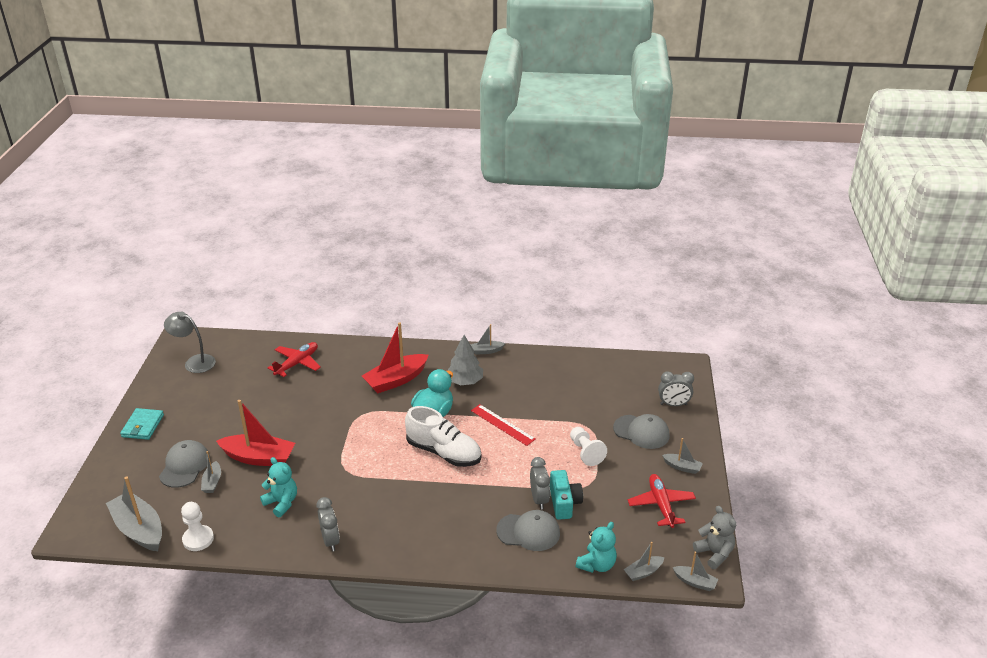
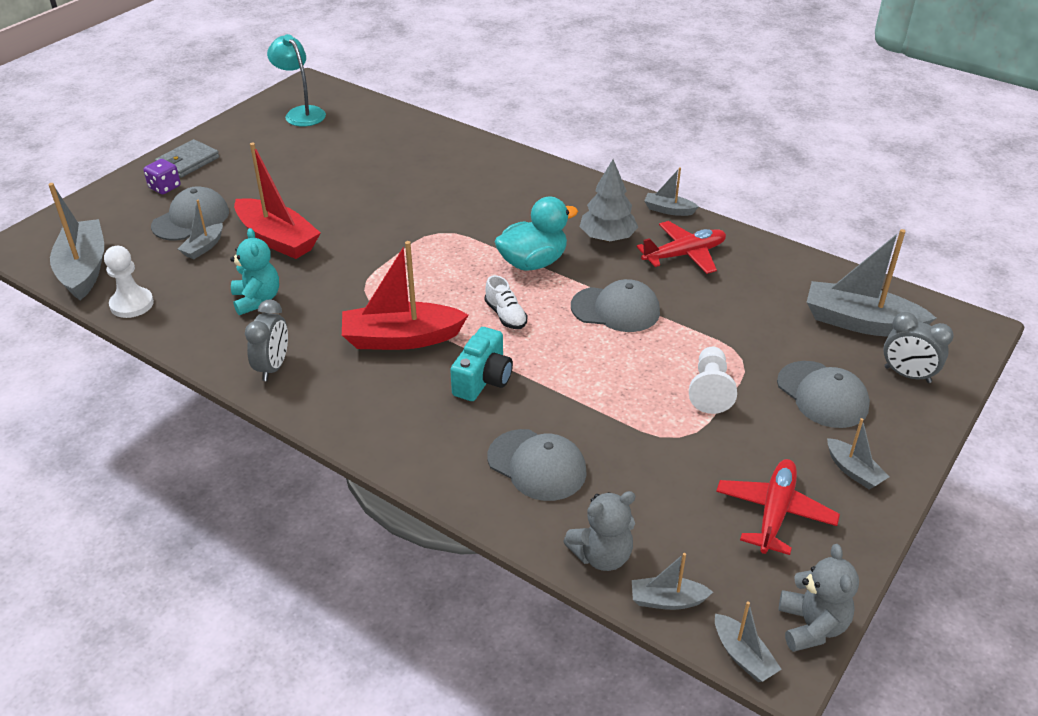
camera: 30 degrees right, 5 degrees up
turquoise wallet [120,408,164,440] -> grey wallet [155,139,220,178]
grey lamp [164,311,216,373] -> turquoise lamp [267,34,326,126]
red plane [268,342,321,377] -> red plane moved to [637,221,726,274]
red boat [362,322,429,393] -> red boat moved to [342,241,469,350]
white shoe [405,406,481,467] -> white shoe [485,275,527,329], size x0.49
red ruler [471,404,536,446] -> grey cap [571,279,660,332]
grey clock [530,457,550,510] -> none
turquoise camera [550,470,583,520] -> turquoise camera moved to [450,327,513,401]
turquoise teddy bear [576,522,617,573] -> grey teddy bear [563,491,635,571]
none -> purple dice [143,159,181,194]
none -> grey boat [807,229,936,337]

